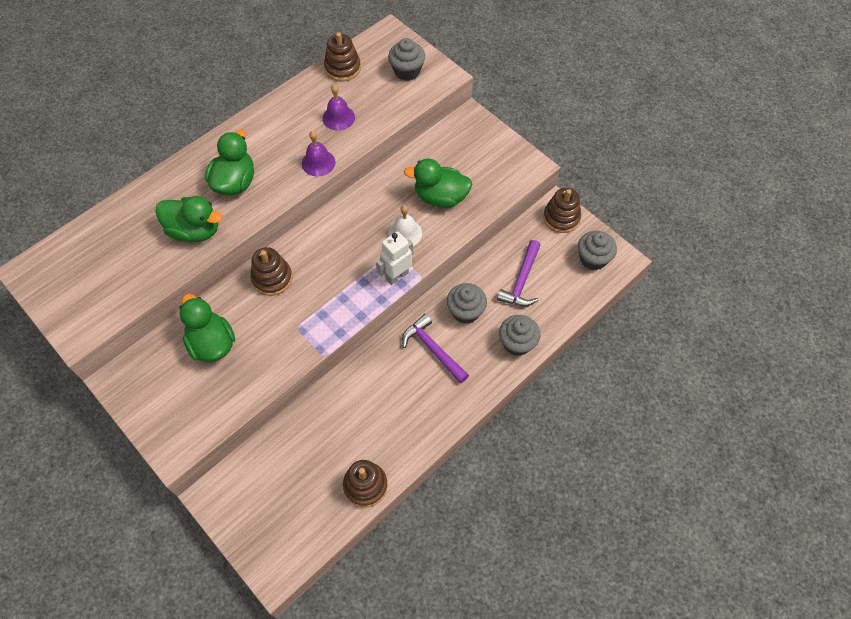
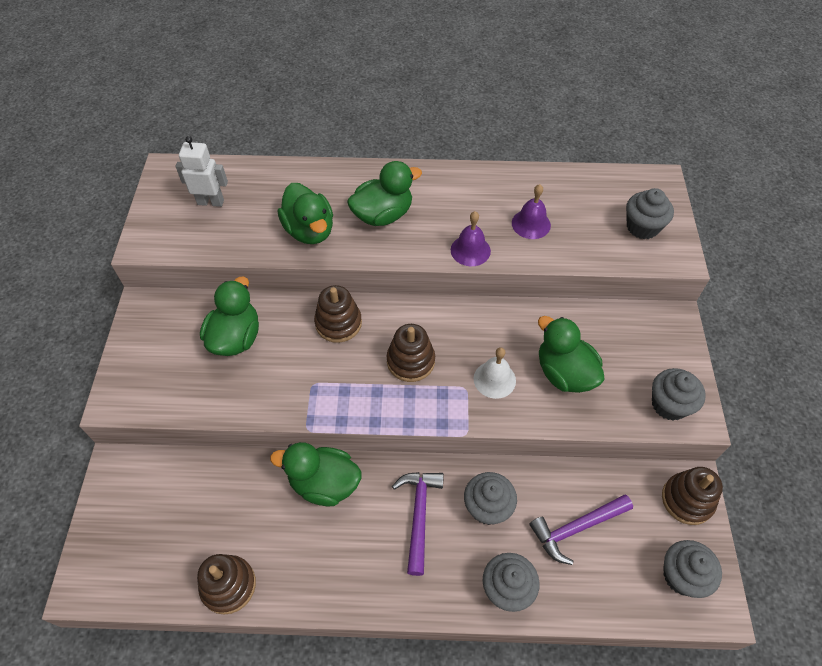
camera: 45 degrees right, 5 degrees down
brown stacking toy [324,32,361,81] -> brown stacking toy moved to [387,324,435,382]
white robot [376,231,413,285] -> white robot moved to [175,136,228,207]
none -> green duck [270,442,361,506]
none -> grey cupcake [652,368,706,421]

